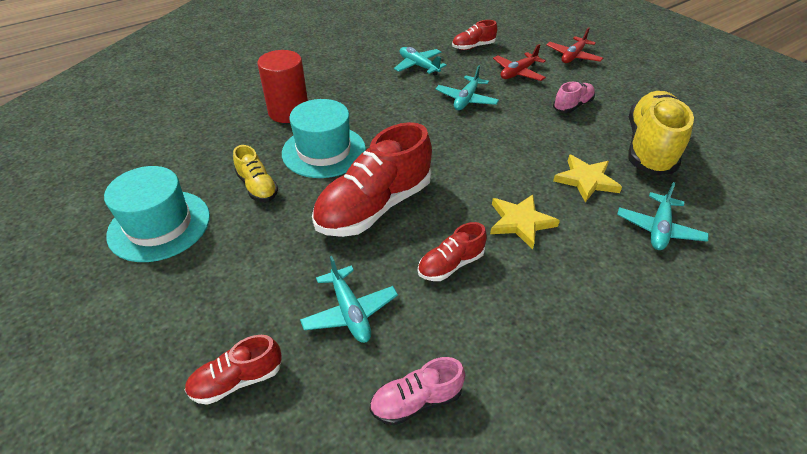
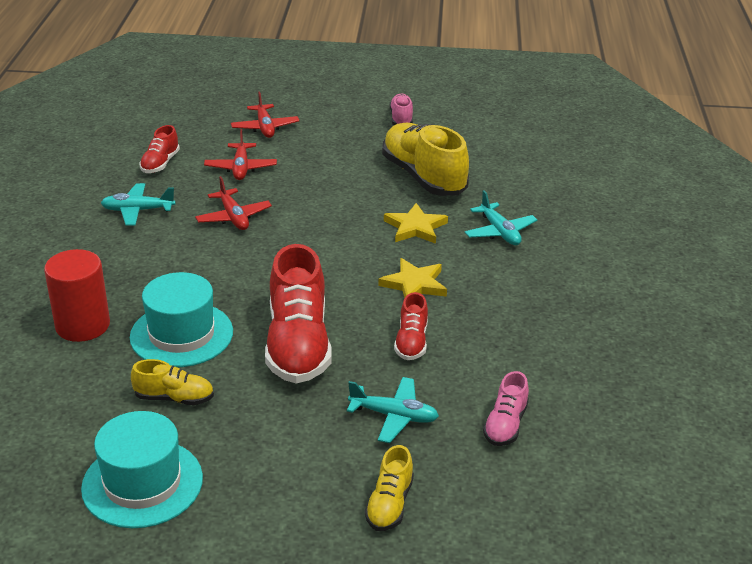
camera: 50 degrees left, 10 degrees down
red shoe [184,335,282,405] -> yellow shoe [365,445,414,531]
turquoise plane [435,65,499,110] -> red plane [195,176,272,230]
pink shoe [553,82,595,113] -> pink shoe moved to [390,94,413,125]

